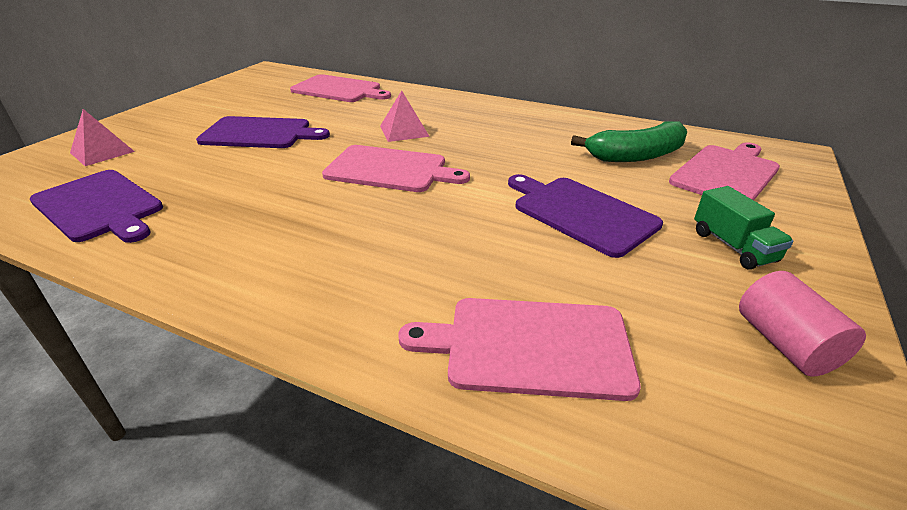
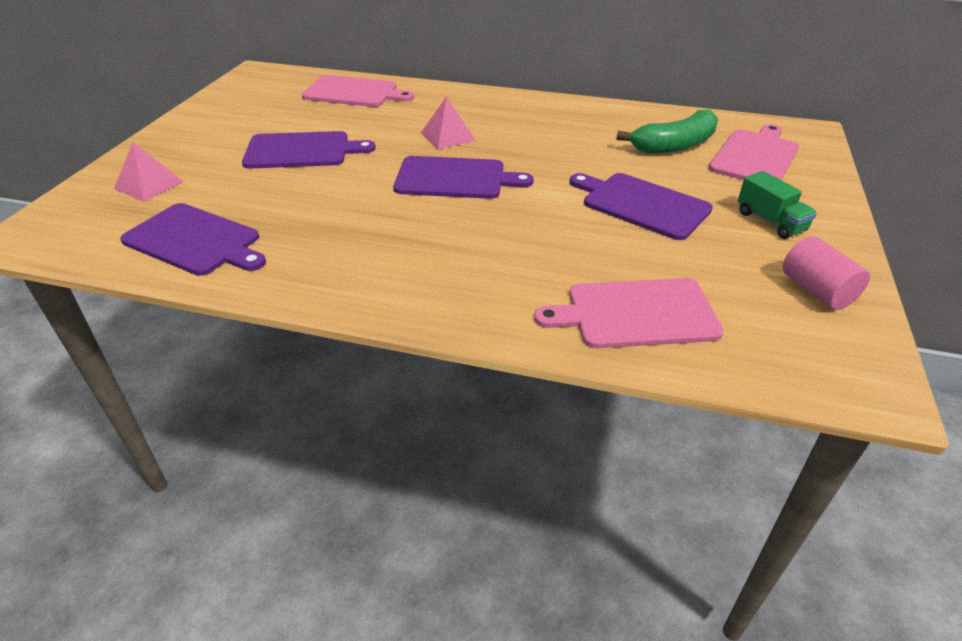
camera: 10 degrees left, 5 degrees up
pink cutting board [322,145,470,192] -> purple cutting board [394,156,534,199]

